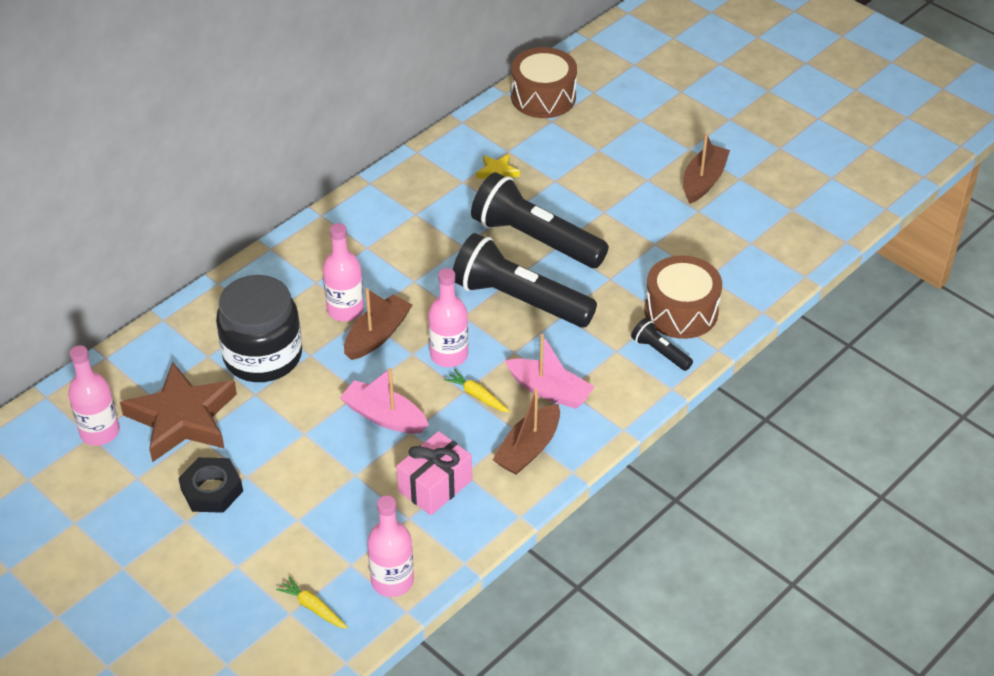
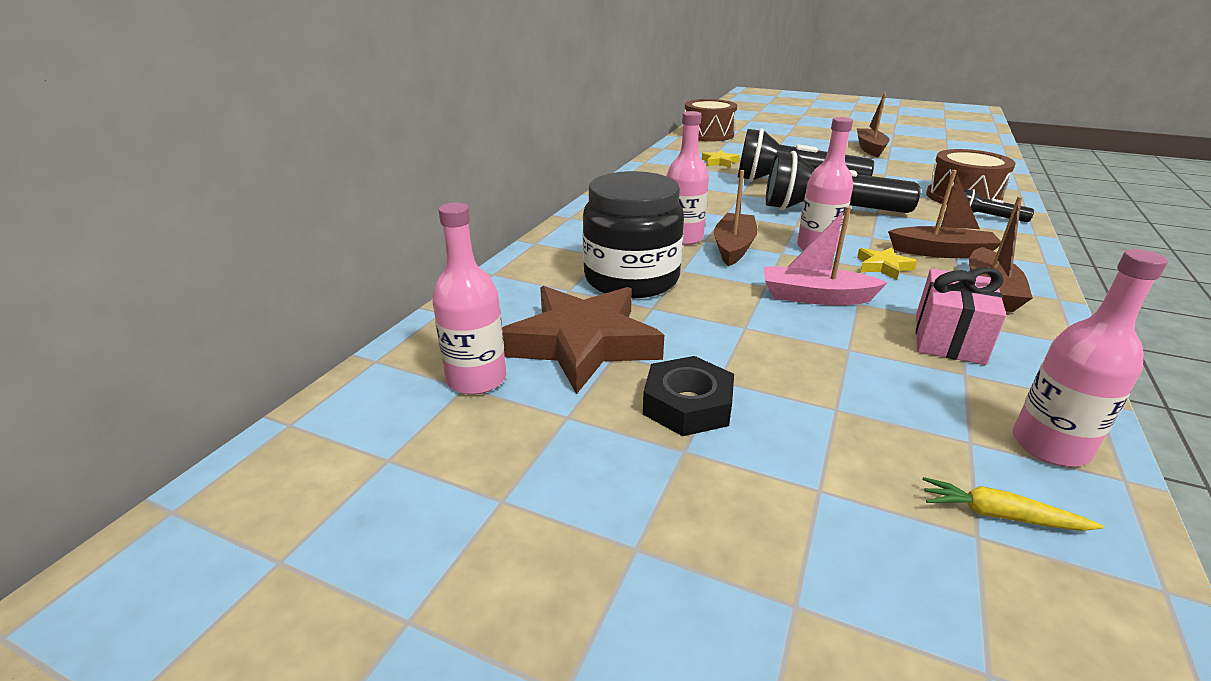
camera: 20 degrees left, 15 degrees down
yellow carrot [444,369,510,412] -> yellow star [857,247,917,280]
pink boat [505,334,595,409] -> brown boat [888,170,1001,258]

